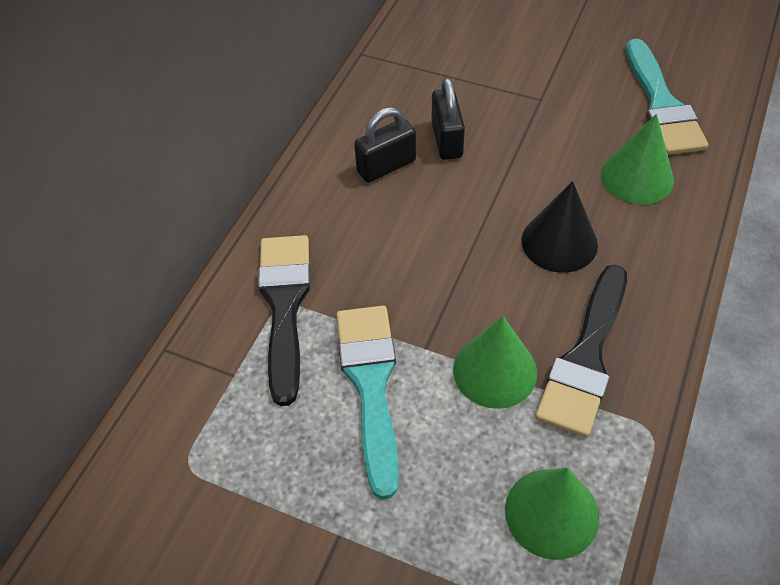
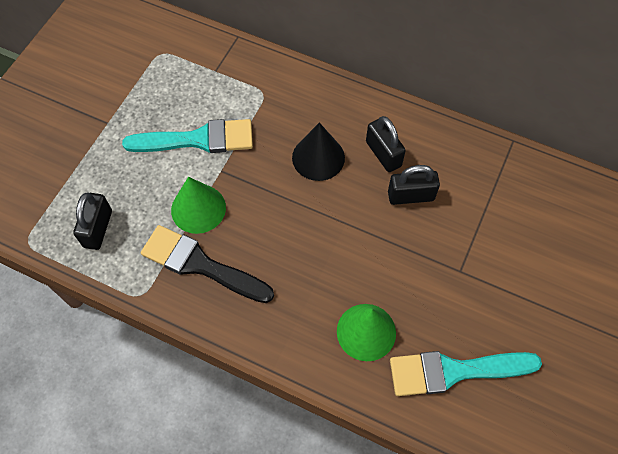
camera: 90 degrees right, 10 degrees up
black brush [258,235,311,406] -> none
green cone [505,468,599,560] -> black padlock [73,192,112,250]
black cone [522,181,598,273] -> black cone moved to [292,122,345,181]

